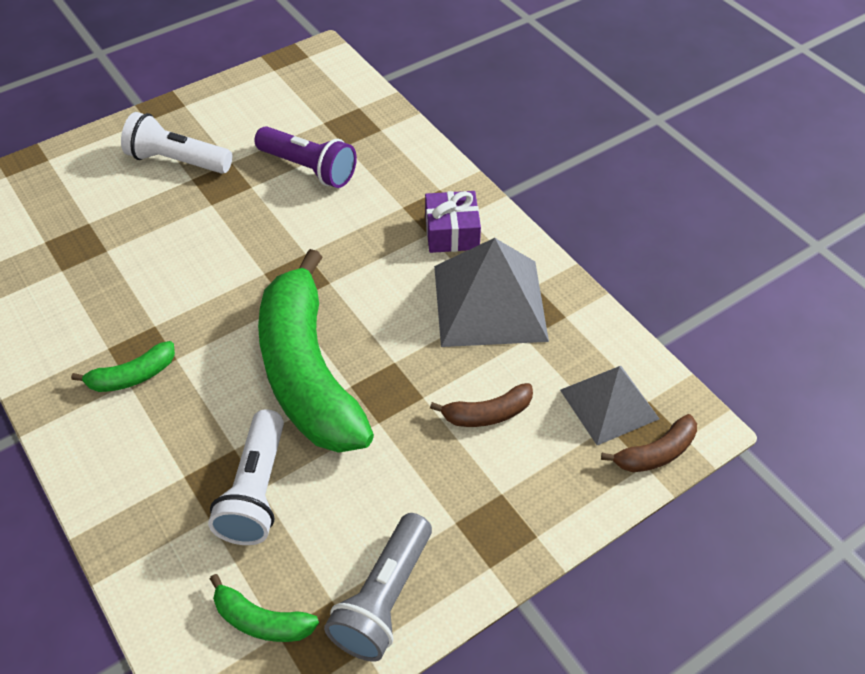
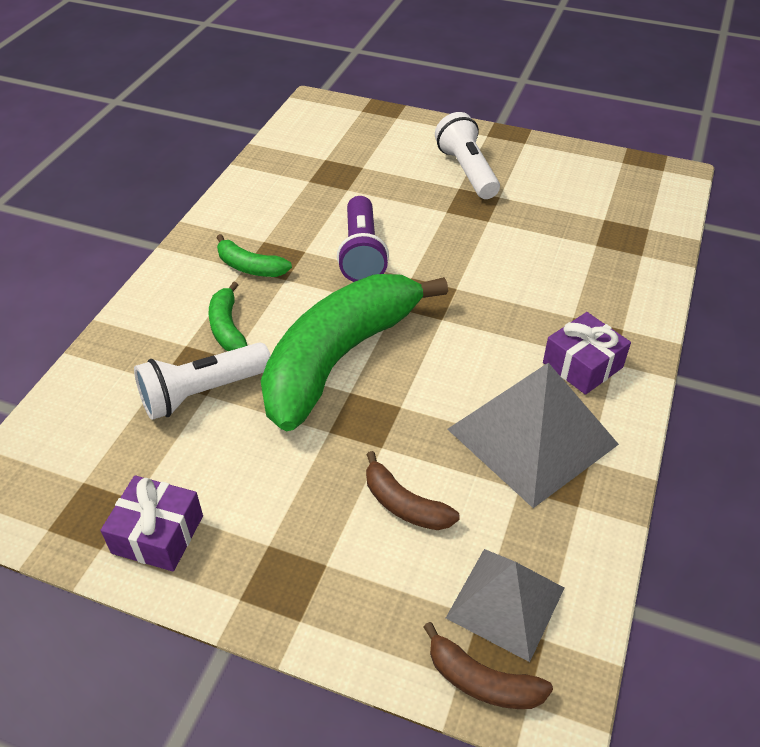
camera: 55 degrees right, 5 degrees down
green banana [210,574,319,642] -> green banana moved to [208,281,248,351]
purple flashlight [254,126,357,188] -> purple flashlight moved to [337,196,389,282]
grey flashlight [324,513,432,662] -> purple gift [101,475,203,571]

